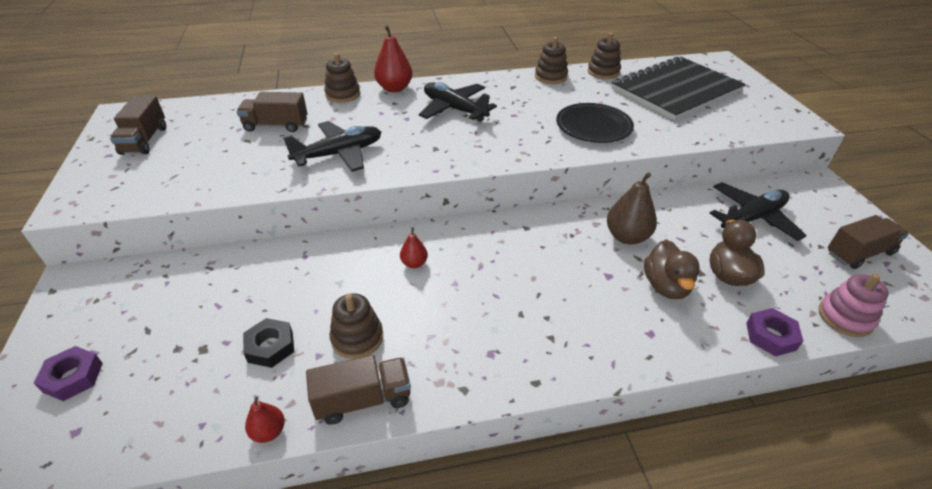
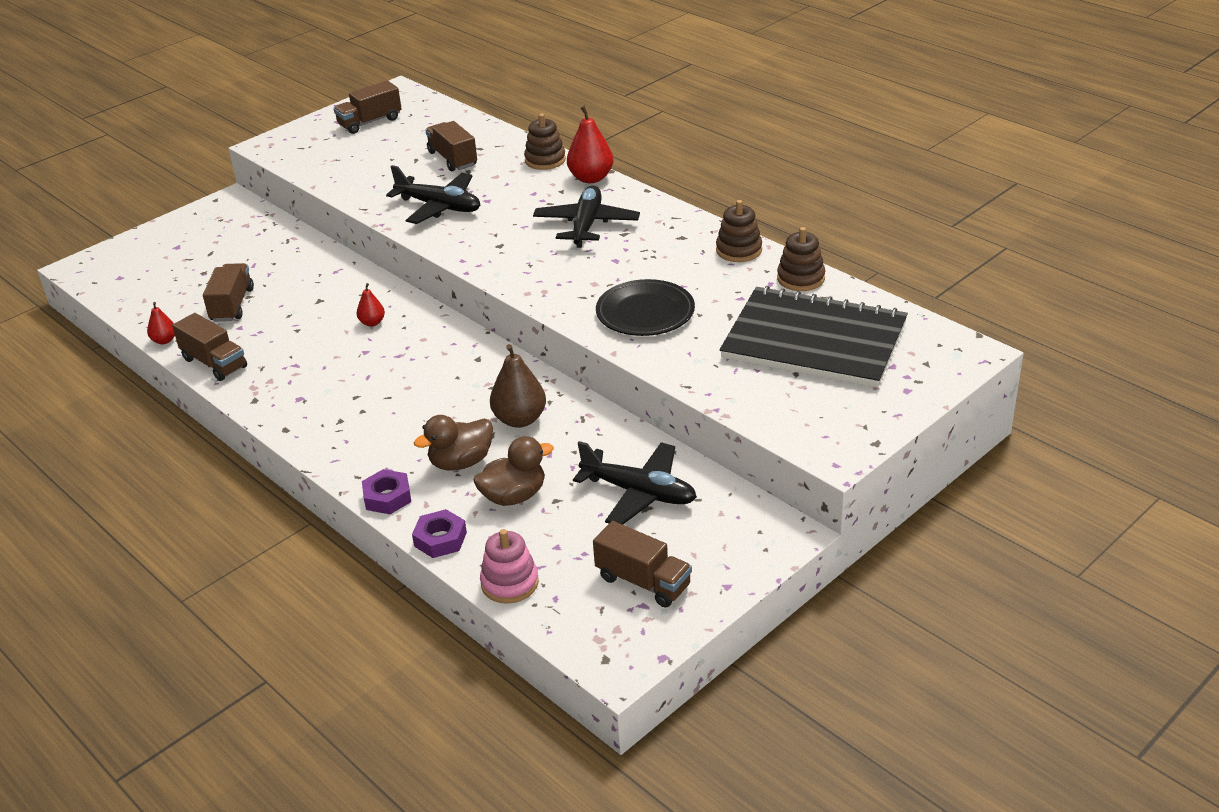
camera: 60 degrees right, 5 degrees down
purple nut [34,346,103,401] -> purple nut moved to [362,469,411,514]
black nut [243,318,294,368] -> brown truck [203,263,254,322]
brown stacking toy [330,293,383,359] -> none

